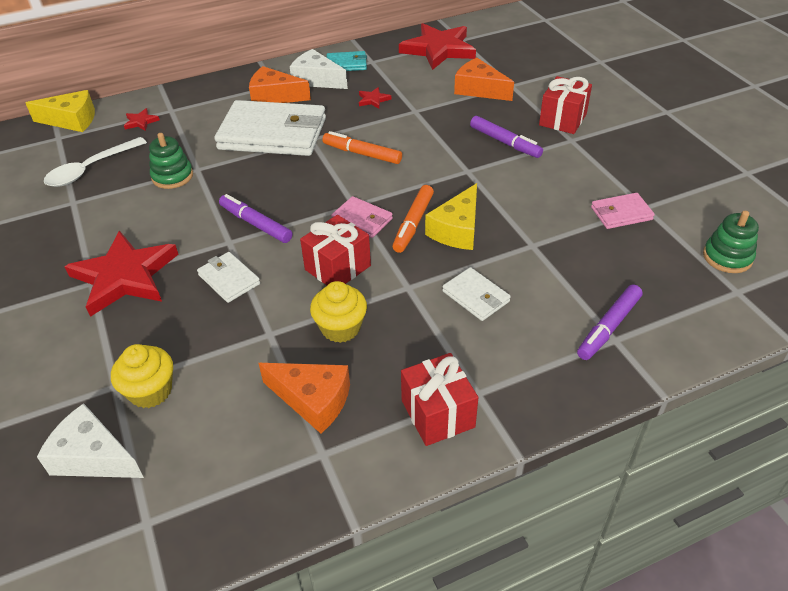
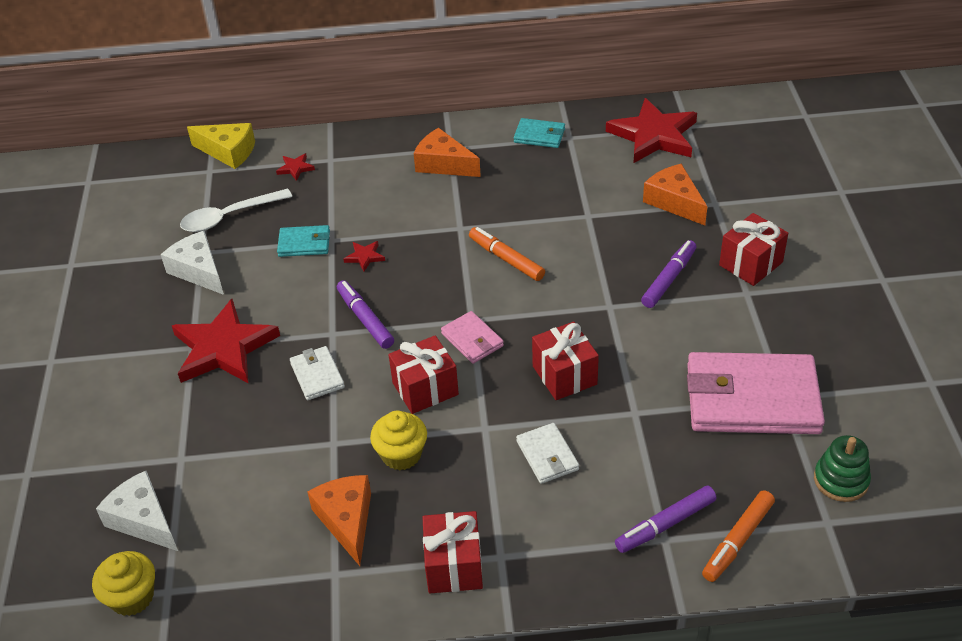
camera: 20 degrees right, 0 degrees up
yellow cupcake [111,344,173,408] -> yellow cupcake moved to [92,551,155,616]
green stacking toy [149,133,193,189] -> turquoise wallet [277,225,330,257]
white wallet [214,100,326,156] -> none
orange cheese [258,363,350,434] -> orange cheese turned 150 degrees counterclockwise [308,475,371,566]
white cheese [290,49,348,89] -> white cheese moved to [161,231,224,295]
red star [359,87,391,109] -> red star moved to [343,241,385,271]
orange marker [392,185,434,253] -> orange marker moved to [702,490,775,582]
yellow cheese [425,183,477,250] -> red gift [532,322,599,400]
purple marker [470,116,543,158] -> purple marker turned 120 degrees counterclockwise [641,240,696,308]
pink wallet [591,193,655,229] -> pink wallet [687,352,825,434], size x2.17

